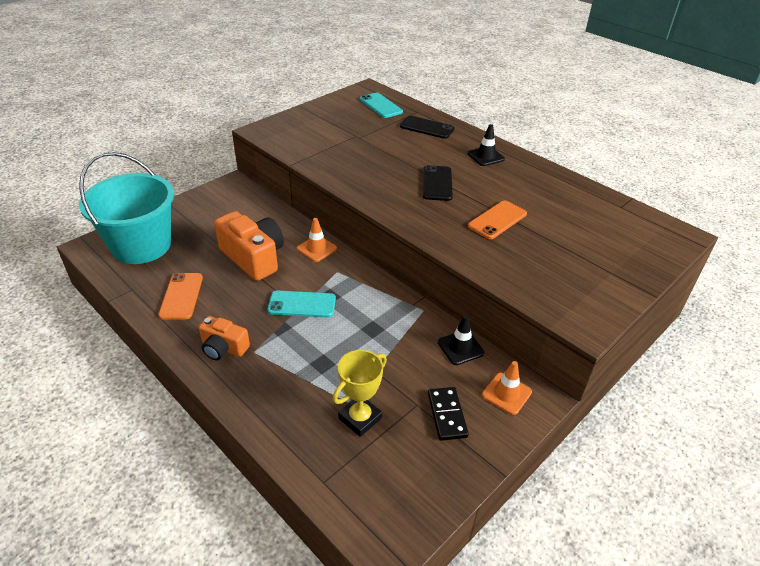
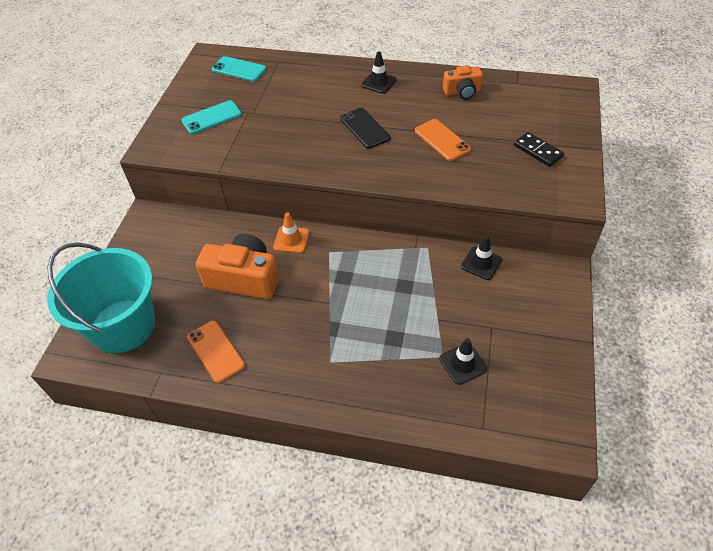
camera: 30 degrees left, 10 degrees up
orange camera [199,316,250,360] -> orange camera moved to [443,65,483,99]
turquoise phone [267,291,336,318] -> turquoise phone moved to [182,100,242,134]
yellow trophy [333,350,387,437] -> black traffic cone [439,338,487,385]
black phone [400,116,455,139] -> none
black domino [428,387,469,441] -> black domino moved to [514,132,564,167]
orange phone [468,201,527,239] -> orange phone turned 45 degrees counterclockwise [415,119,471,161]
orange traffic cone [482,361,532,415] -> none

